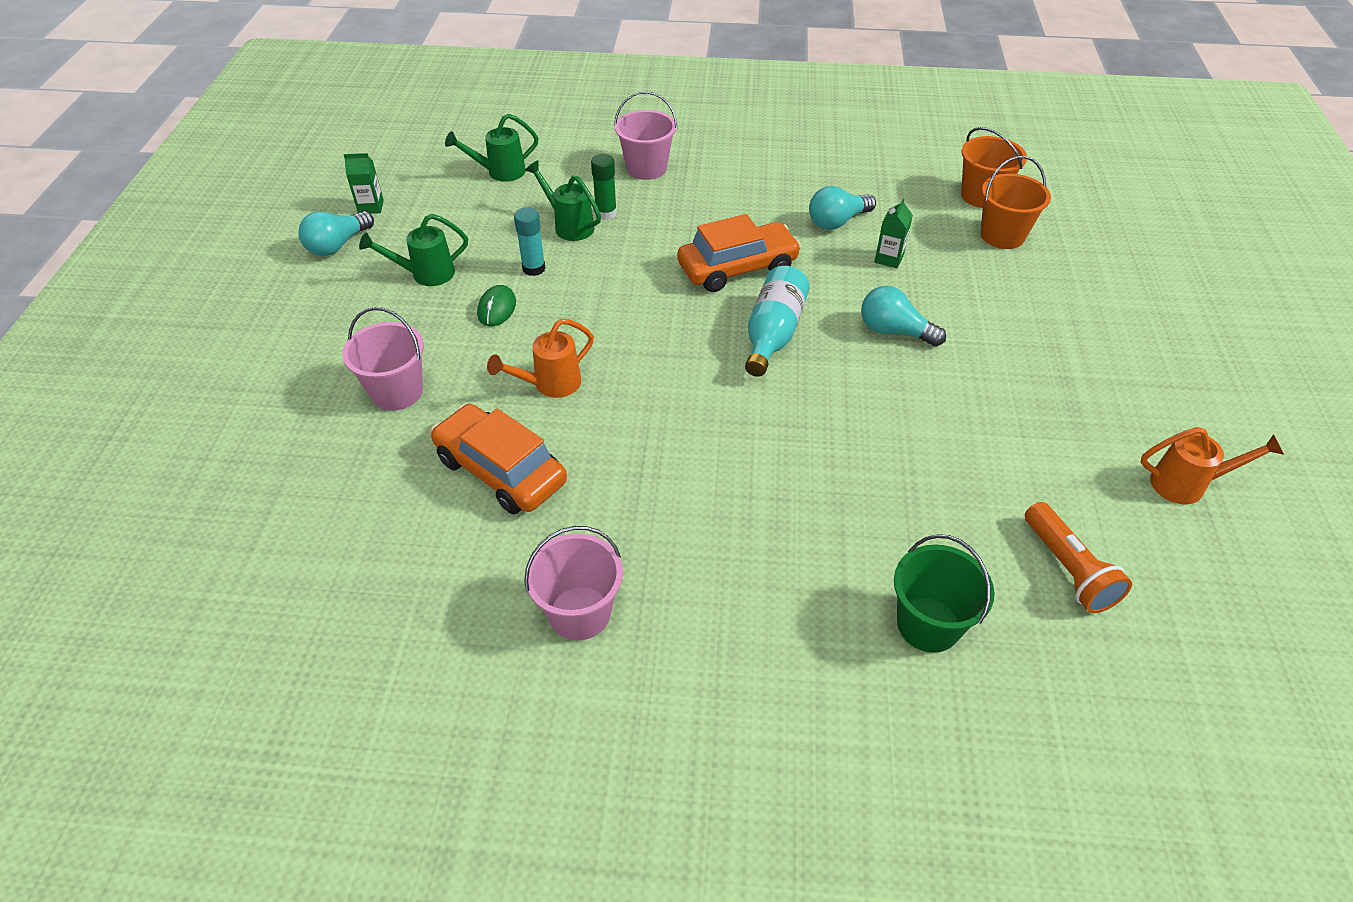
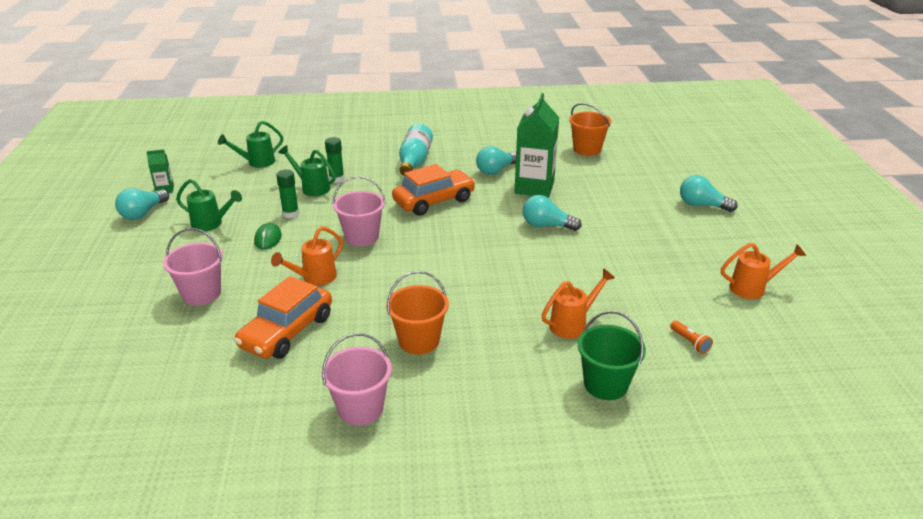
camera: 10 degrees left, 15 degrees down
green watering can [359,214,468,286] -> green watering can turned 135 degrees counterclockwise [176,179,242,231]
orange car [430,404,567,514] -> orange car turned 90 degrees counterclockwise [234,276,332,359]
turquoise glue stick [514,207,546,276] -> green glue stick [276,169,299,218]
pink bucket [614,91,677,180] -> pink bucket moved to [332,176,386,246]
turquoise bottle [745,266,810,377] -> turquoise bottle moved to [399,124,433,176]
green carton [875,198,913,269] -> green carton [515,93,559,197], size x2.15
orange bucket [981,156,1051,249] -> orange bucket moved to [386,271,449,355]
orange flashlight [1025,502,1132,613] -> orange flashlight [670,321,713,354], size x0.55
none -> orange watering can [541,269,615,339]
none -> turquoise light bulb [680,175,737,212]

